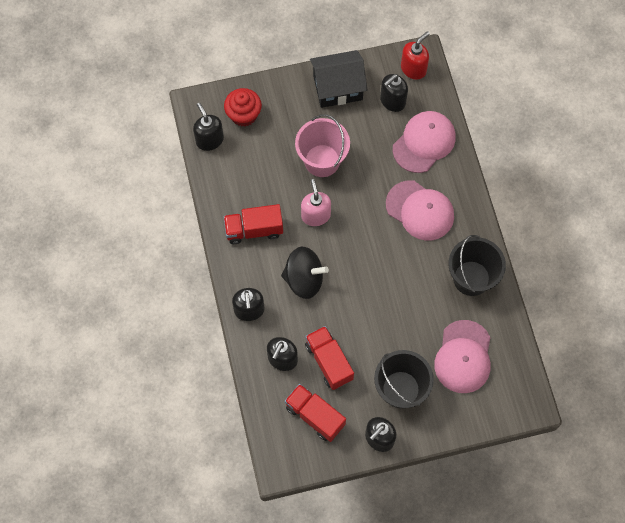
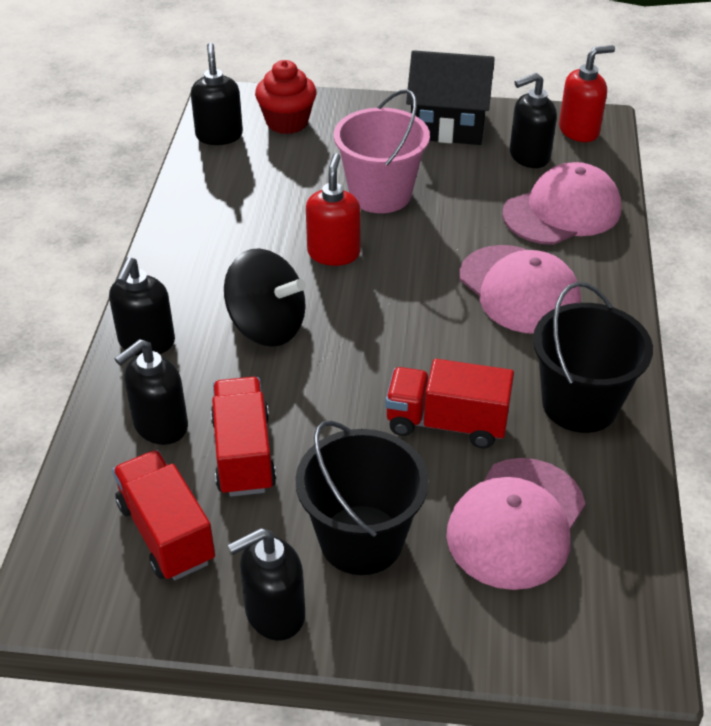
camera: 20 degrees right, 25 degrees down
red truck [224,204,283,244] -> red truck moved to [385,359,514,448]
pink soap dispenser [301,179,331,226] -> red soap dispenser [306,153,361,266]

